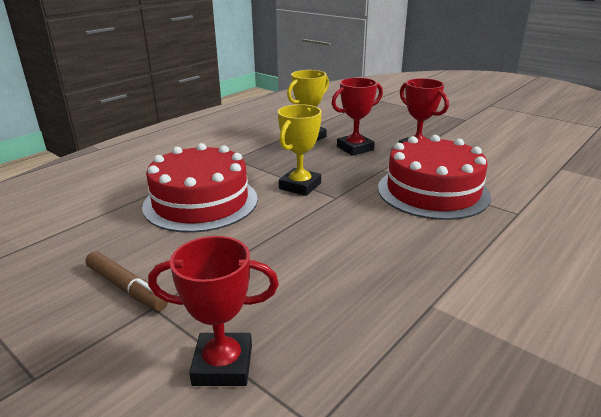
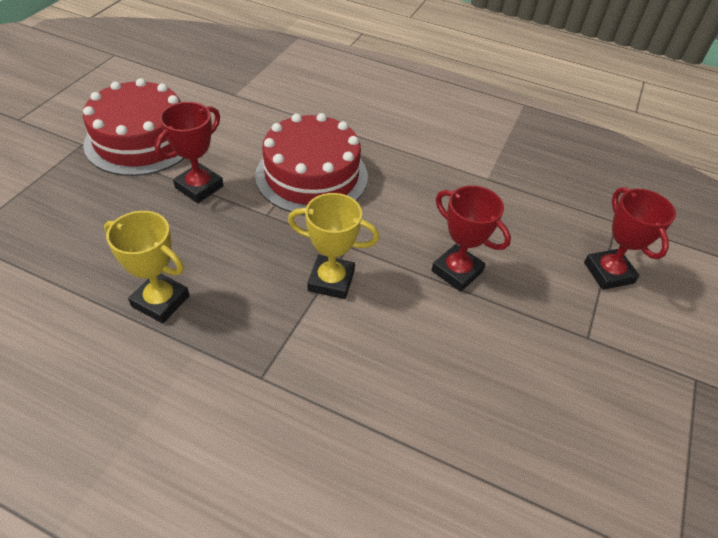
camera: 110 degrees left, 20 degrees up
brown marker [86,251,168,311] -> none
red cake [142,143,258,233] -> red cake moved to [83,78,185,176]
red trophy [332,78,383,156] -> red trophy moved to [431,185,511,292]

